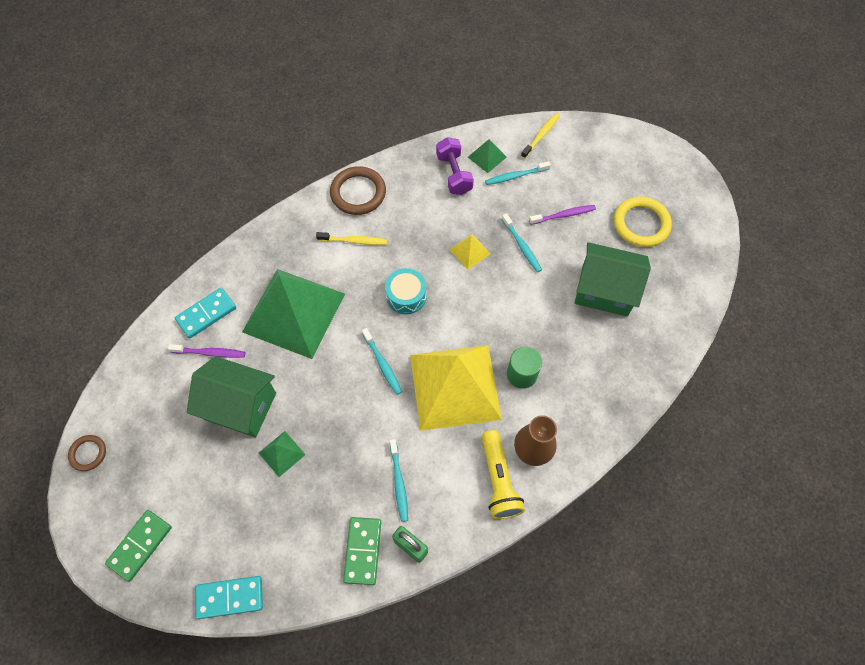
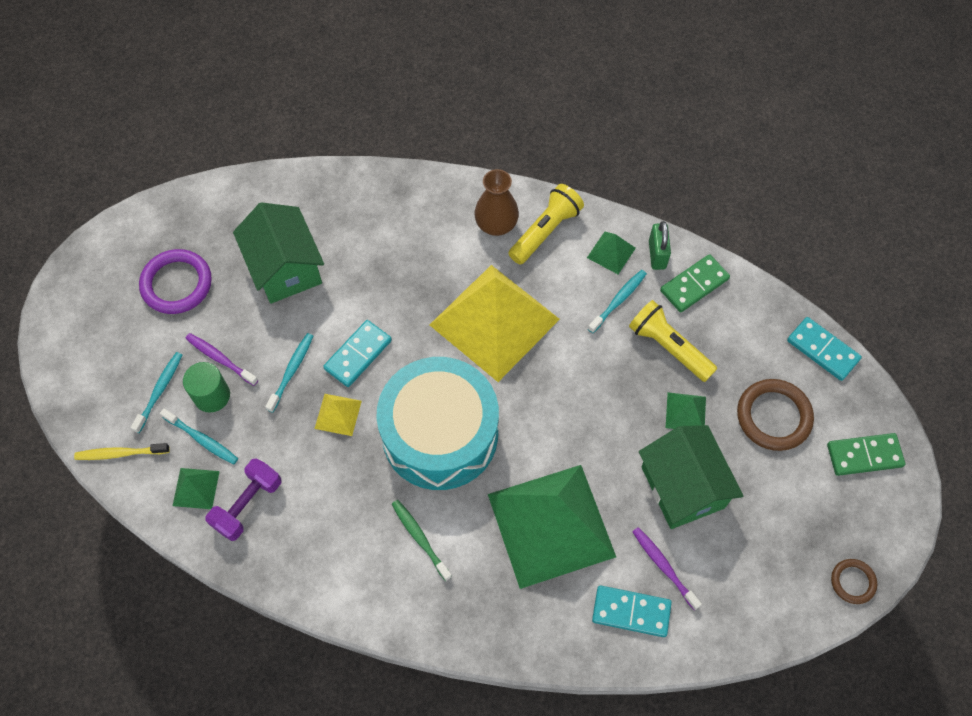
camera: 130 degrees left, 0 degrees up
yellow toothbrush [316,232,387,245] -> green toothbrush [392,500,452,581]
brown ring [330,166,386,215] -> brown ring moved to [737,379,814,451]
turquoise toothbrush [362,328,402,395] -> turquoise toothbrush moved to [131,352,182,433]
turquoise drum [385,268,427,314] -> turquoise drum [376,357,499,490], size x2.26
green cylinder [507,347,542,389] -> green cylinder moved to [183,362,230,413]
yellow ring [614,197,672,247] -> purple ring [139,249,212,314]
none -> turquoise domino [323,320,392,387]
none -> green pyramid [587,232,636,274]
none -> yellow flashlight [629,300,717,382]

